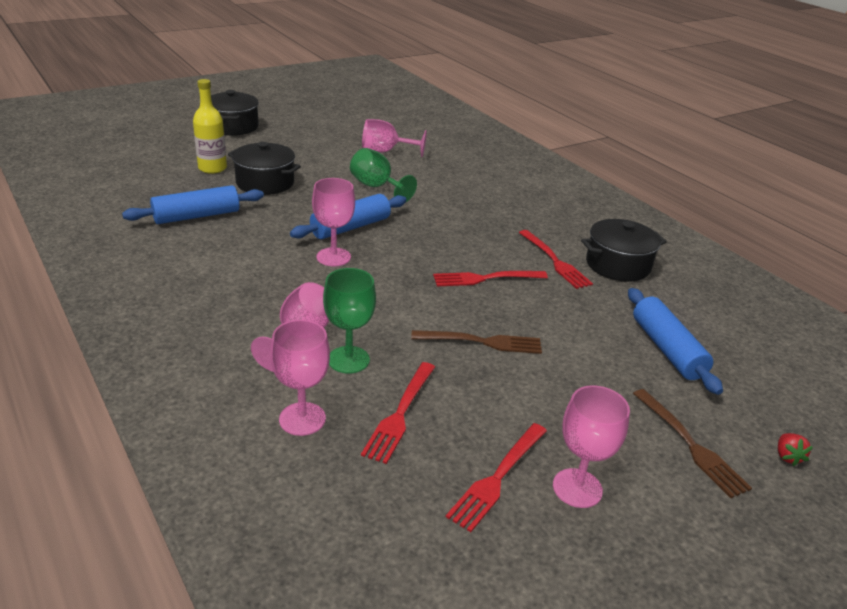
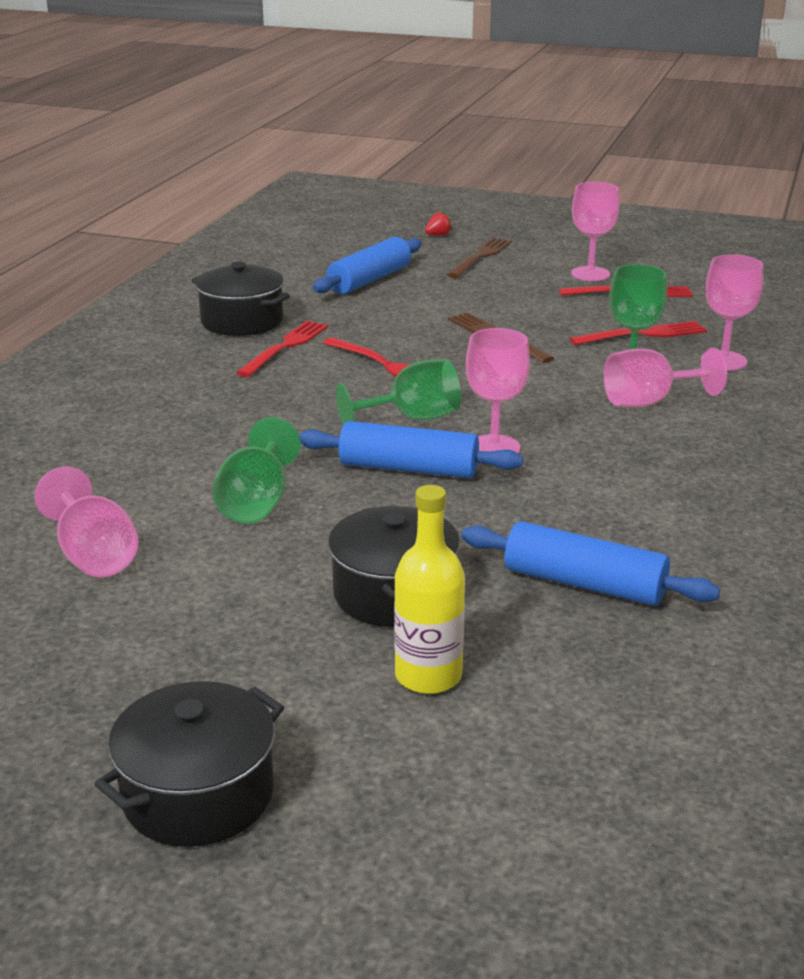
camera: 125 degrees left, 5 degrees down
none -> green goblet [336,359,461,425]

